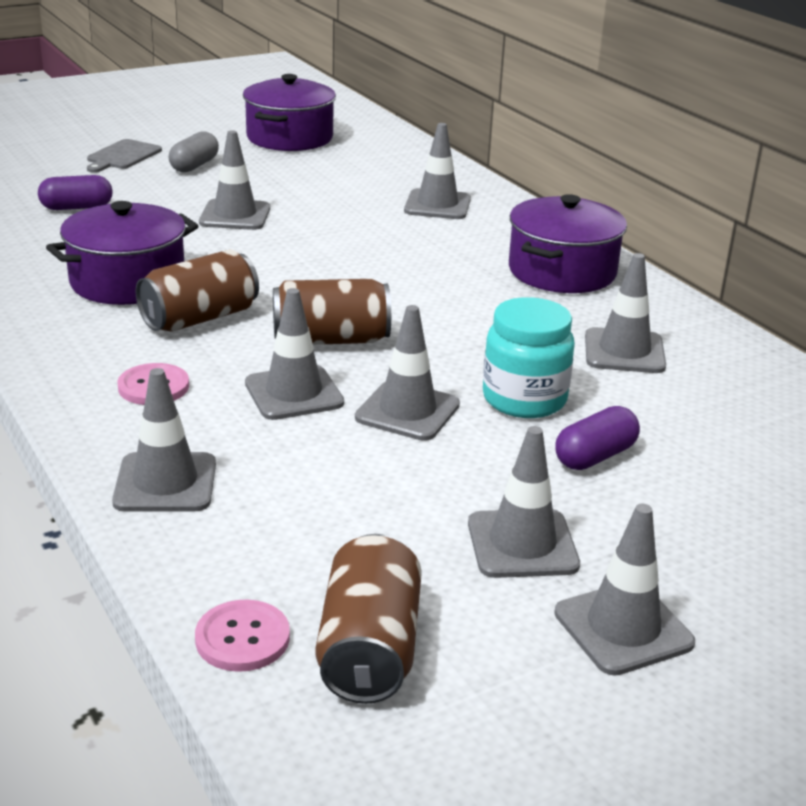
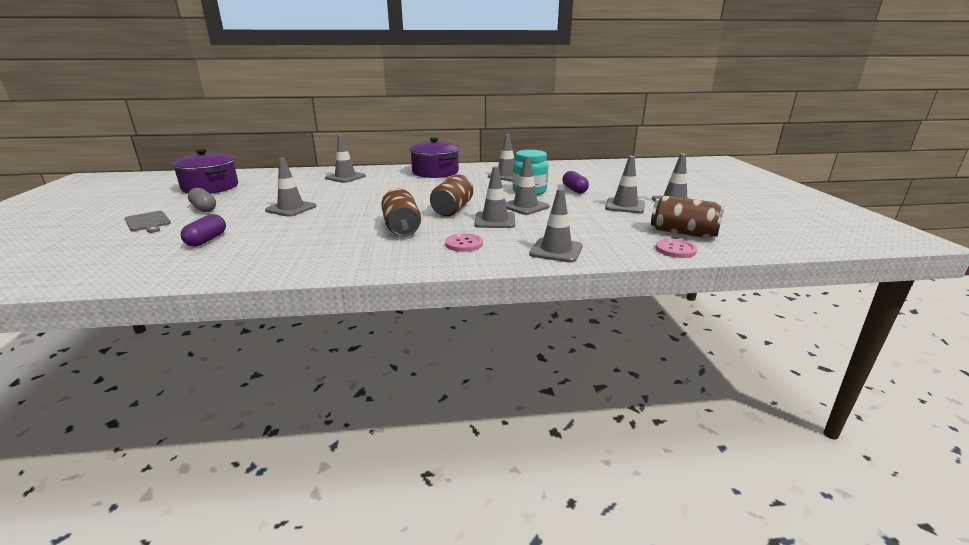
camera: 65 degrees left, 5 degrees down
purple pot [46,201,198,305] -> none

